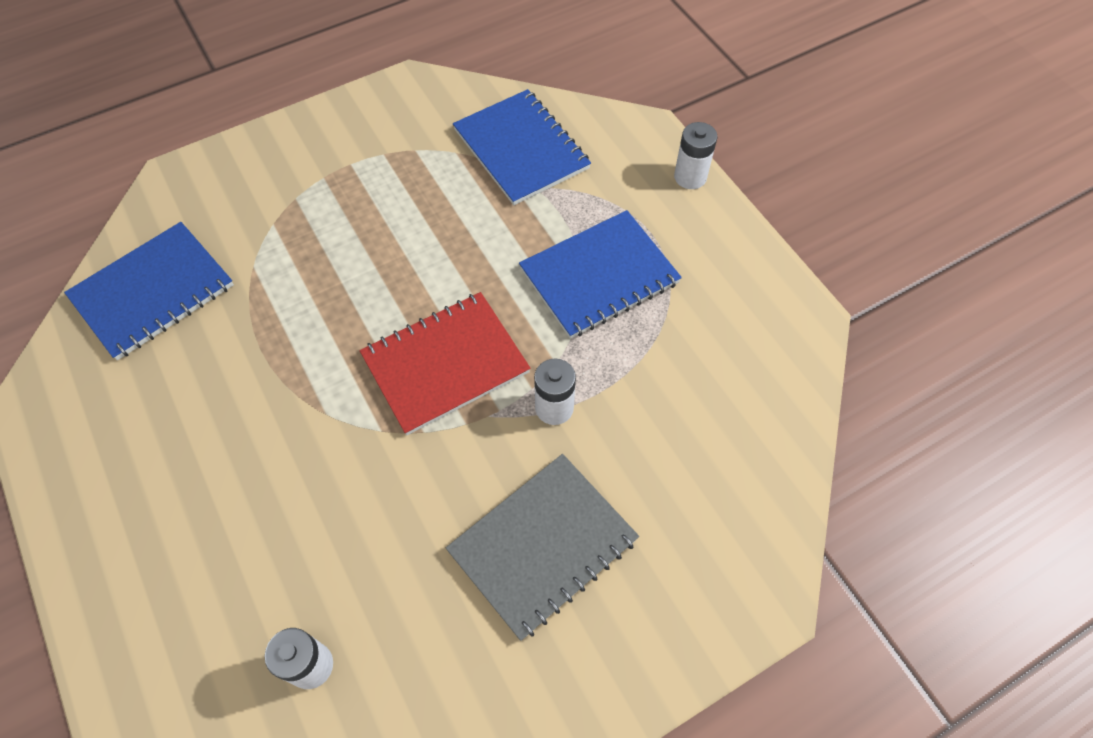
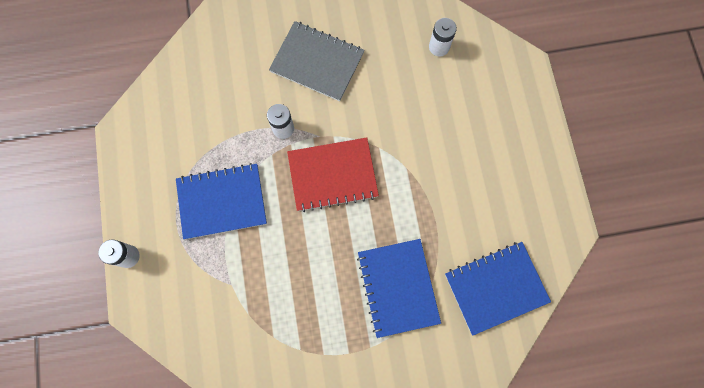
camera: 160 degrees left, 15 degrees up
grey notebook [446,454,639,641] -> grey notebook turned 45 degrees clockwise [269,21,365,101]
blue notebook [453,89,591,205] -> blue notebook moved to [357,239,441,338]

